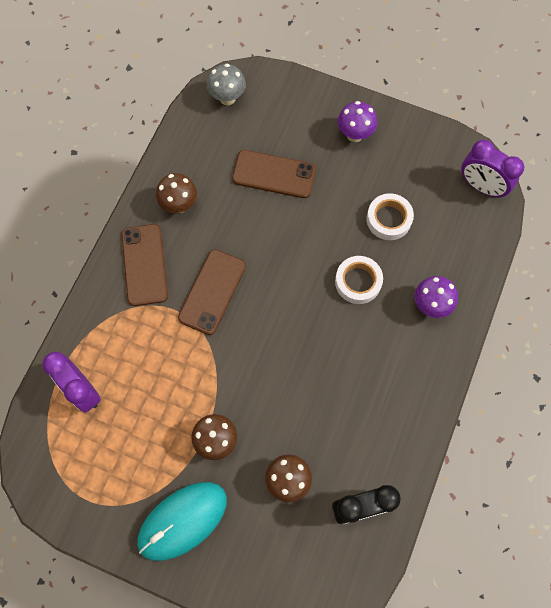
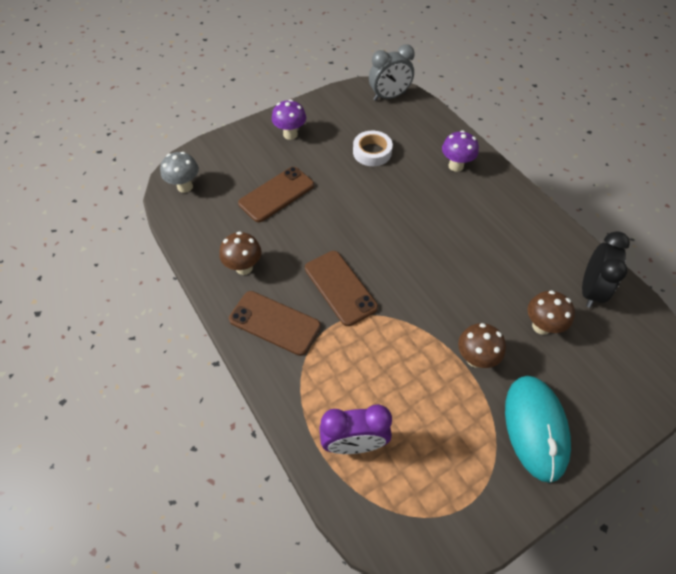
camera: 55 degrees left, 15 degrees down
white tape [335,256,383,304] -> none
purple clock [461,140,524,198] -> grey clock [369,44,415,101]

